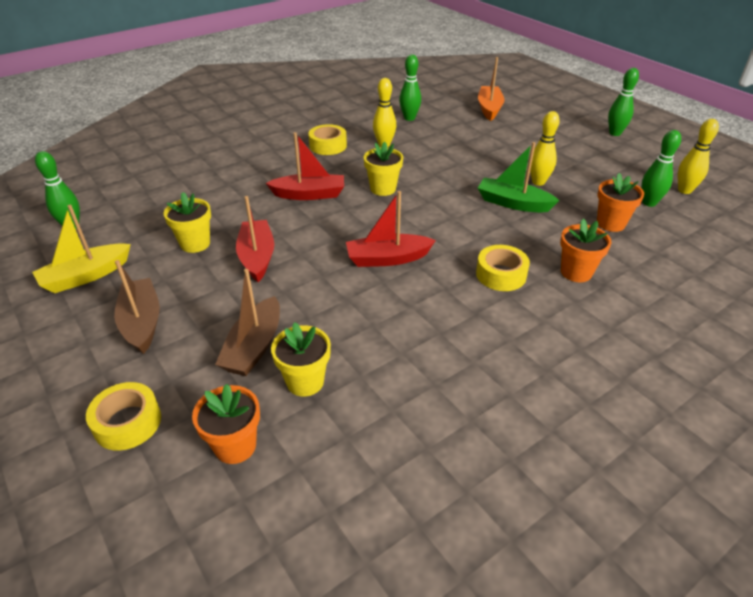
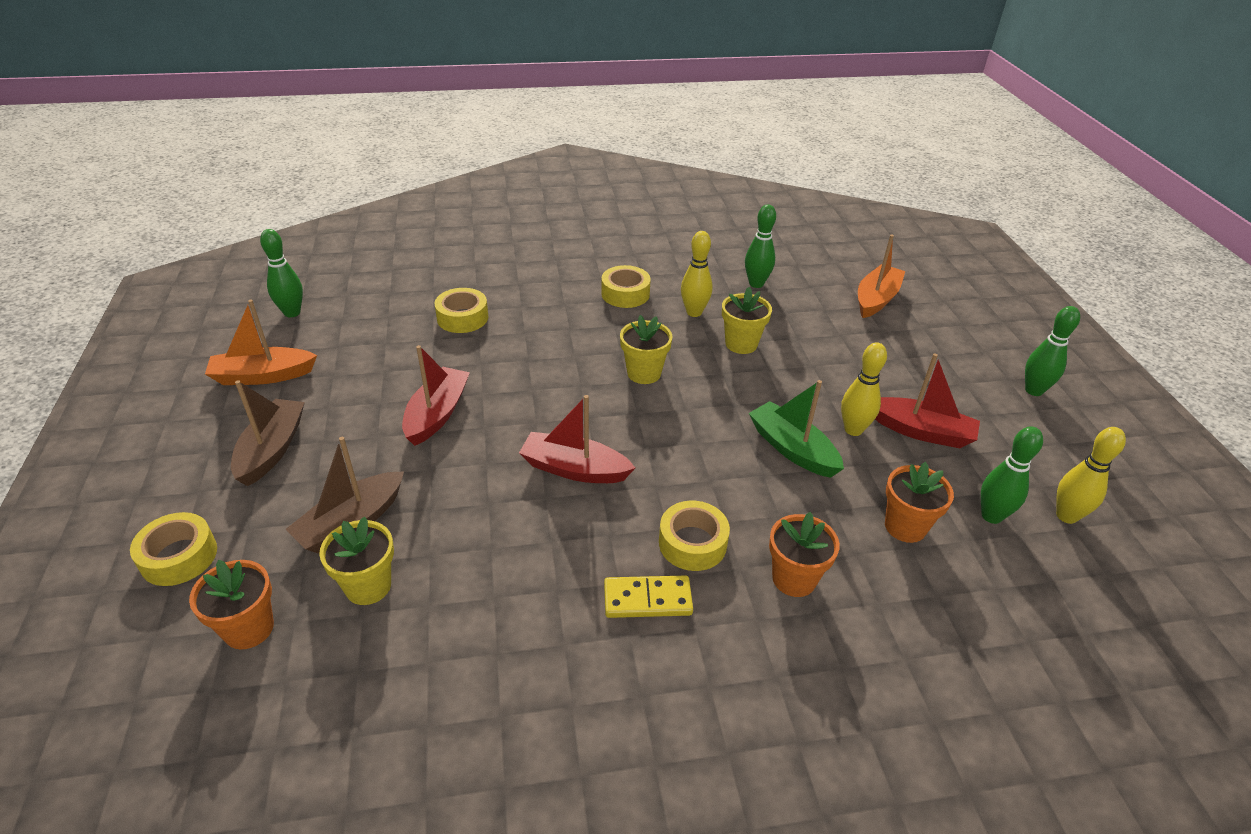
camera: 25 degrees right, 0 degrees up
yellow boat [32,205,131,293] -> orange boat [205,300,317,385]
yellow flower pot [163,192,211,253] -> yellow flower pot moved to [722,287,772,354]
red boat [266,132,344,200] -> red boat moved to [875,353,980,448]
none -> yellow tape [434,288,488,333]
none -> yellow domino [604,575,693,618]

